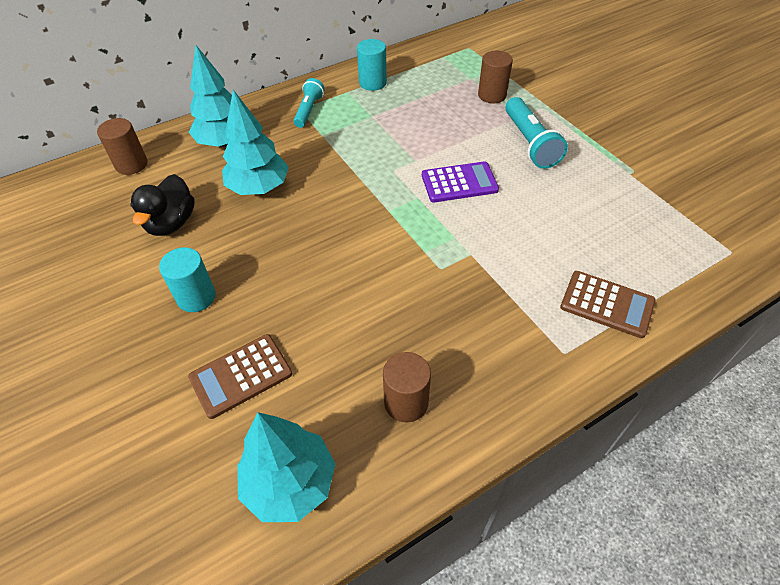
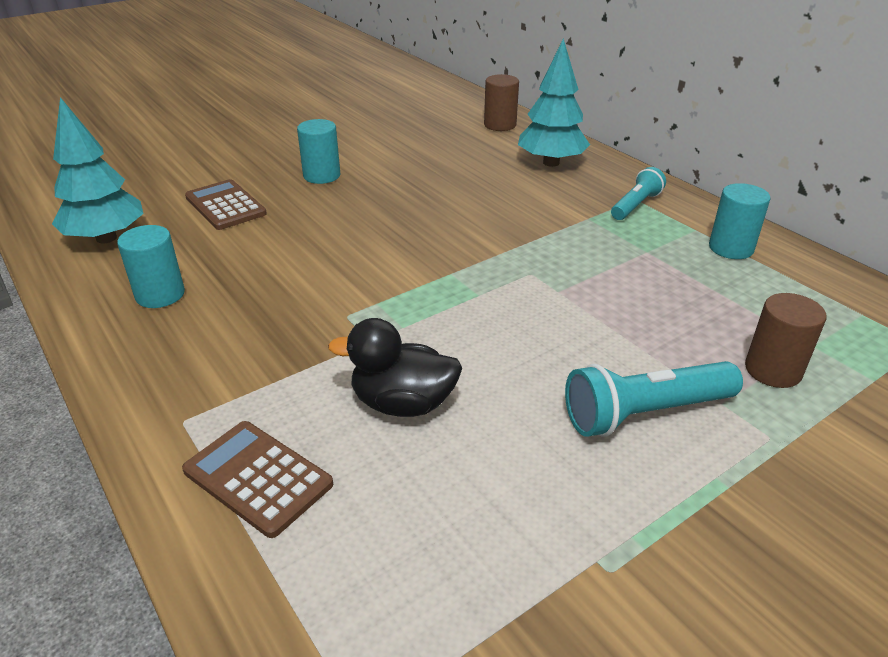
camera: 85 degrees right, 15 degrees down
black duck [130,174,195,236] -> black duck moved to [328,318,462,417]
turquoise tree [222,90,289,195] -> none
turquoise flashlight [293,78,325,128] -> turquoise flashlight turned 60 degrees counterclockwise [611,167,666,220]
brown cylinder [383,352,431,422] -> turquoise cylinder [117,225,185,308]
purple calculator [422,161,499,202] -> none
brown calculator [560,271,656,338] -> brown calculator turned 105 degrees clockwise [182,421,333,538]

